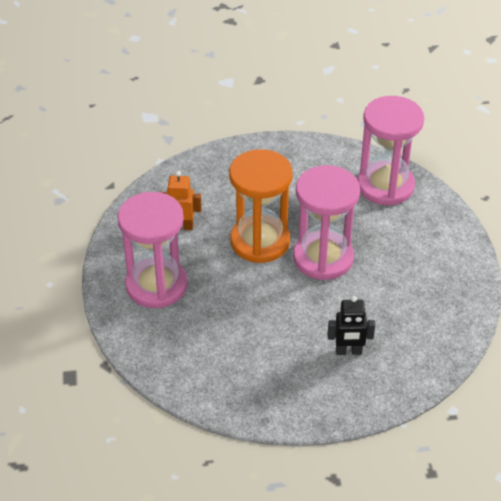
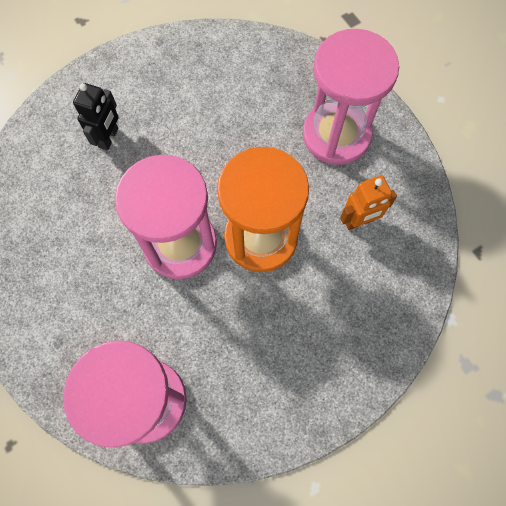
camera: 155 degrees right, 25 degrees up
black robot [328,296,375,355] -> black robot turned 135 degrees clockwise [73,83,119,151]

